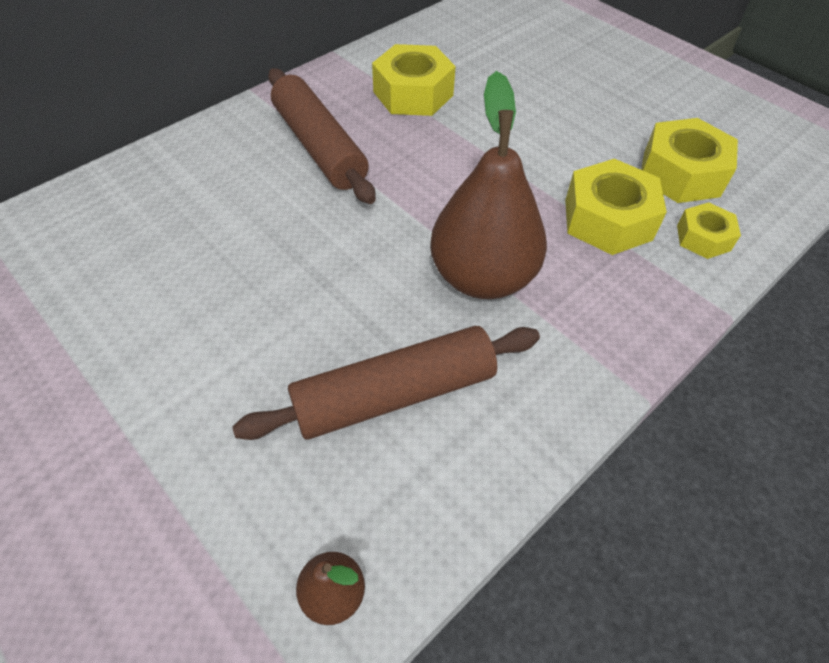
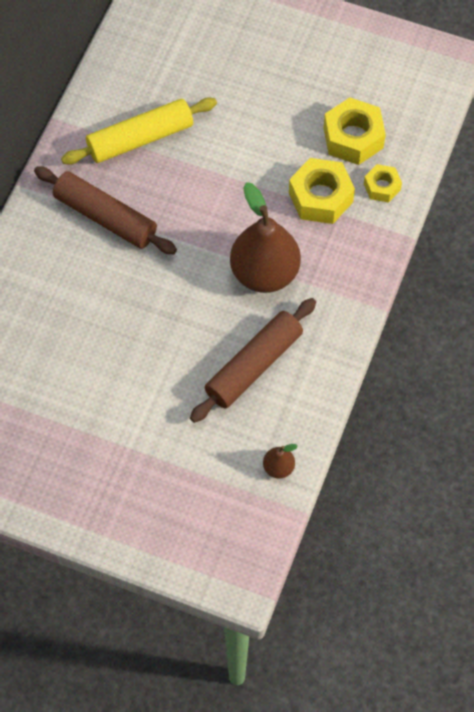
camera: 25 degrees left, 10 degrees up
yellow nut [372,44,456,116] -> yellow rolling pin [61,97,217,165]

